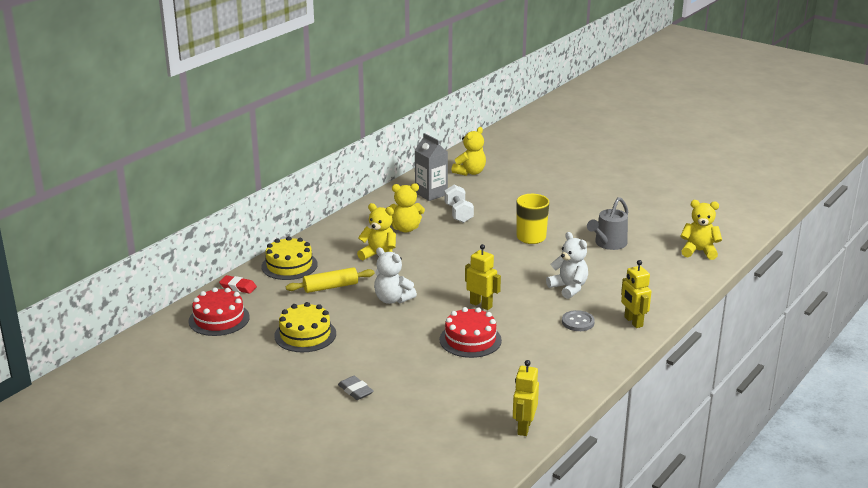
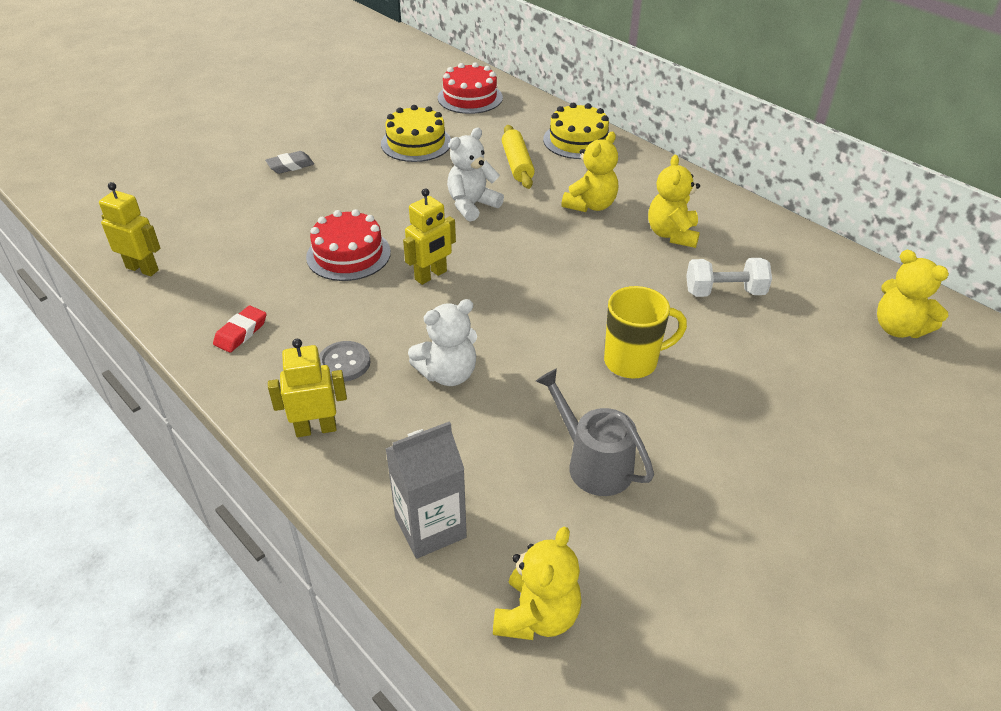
camera: 100 degrees right, 15 degrees up
red eraser [219,275,257,294] -> red eraser moved to [213,306,266,353]
grey carton [415,133,448,201] -> grey carton moved to [386,421,467,559]

